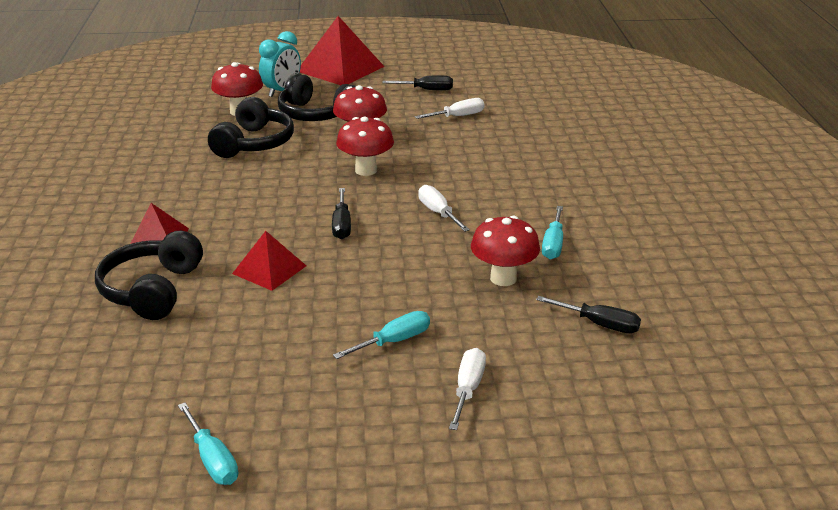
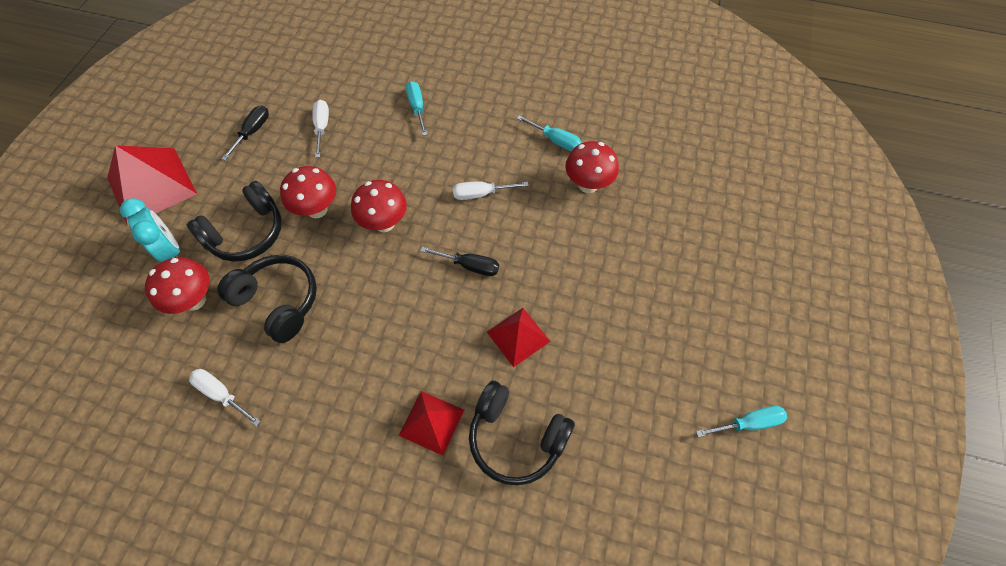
camera: 70 degrees left, 30 degrees up
turquoise screwdriver [333,311,430,359] -> turquoise screwdriver moved to [406,81,428,136]
white screwdriver [449,348,486,430] -> white screwdriver moved to [189,369,261,426]
black screwdriver [536,296,641,333] -> none

